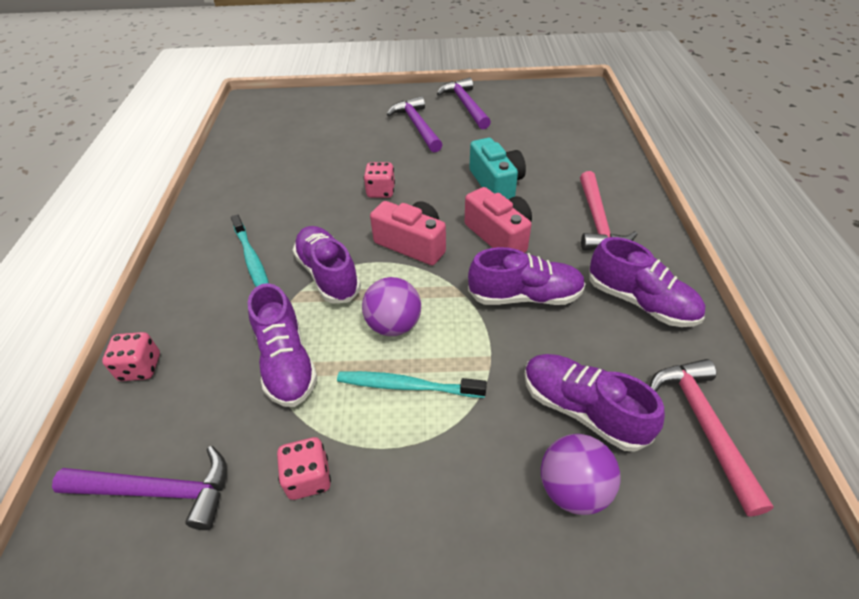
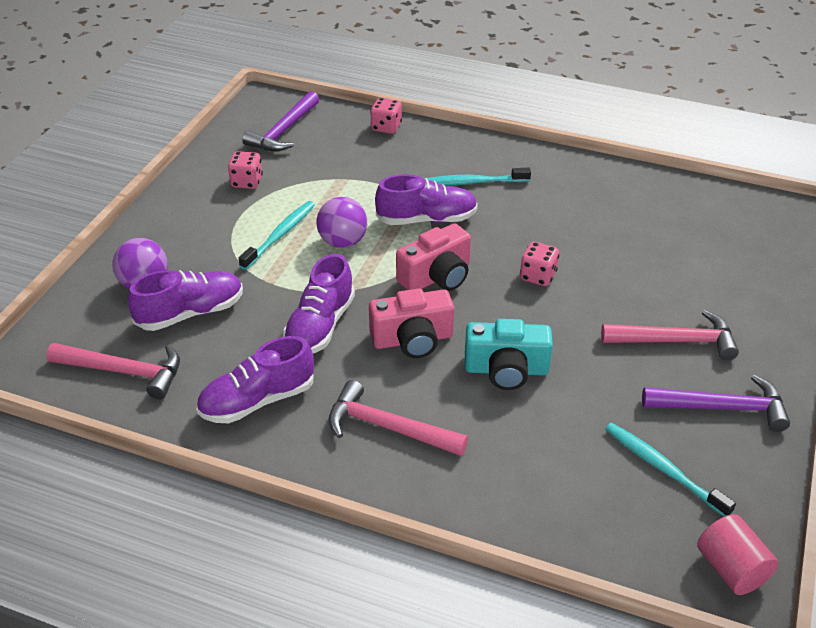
camera: 110 degrees right, 5 degrees down
purple shoe [248,283,318,407] -> none
purple hammer [387,96,442,152] -> pink hammer [601,310,739,360]
none -> turquoise toothbrush [605,423,736,517]
none -> pink cylinder [697,514,779,595]

